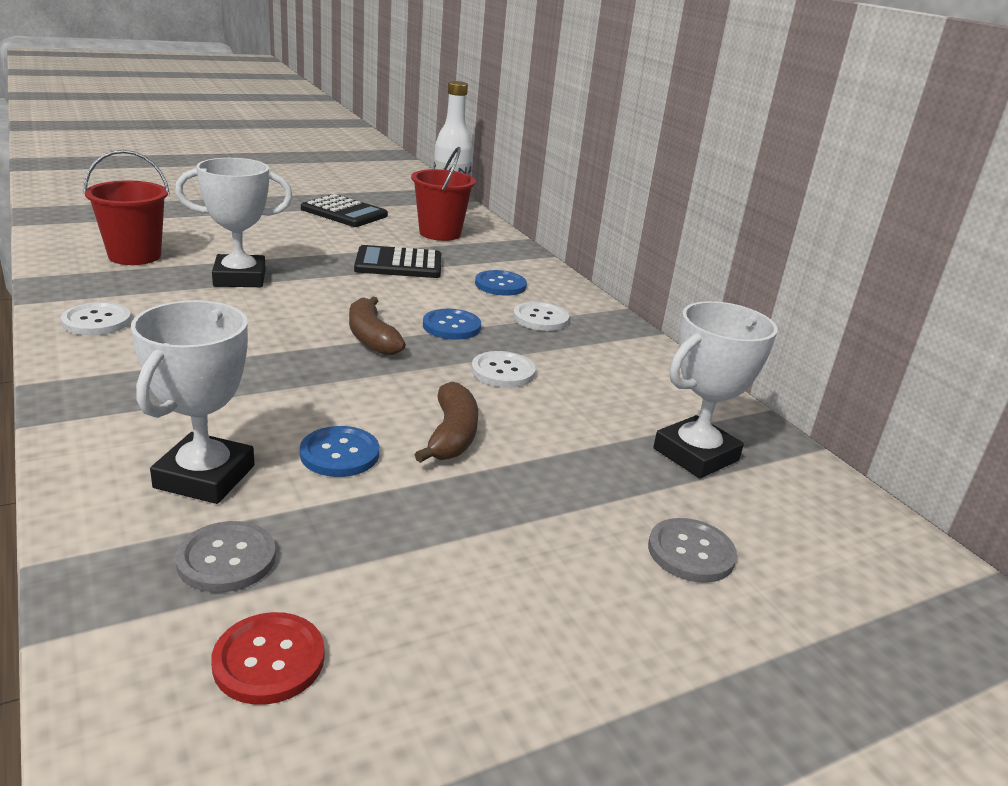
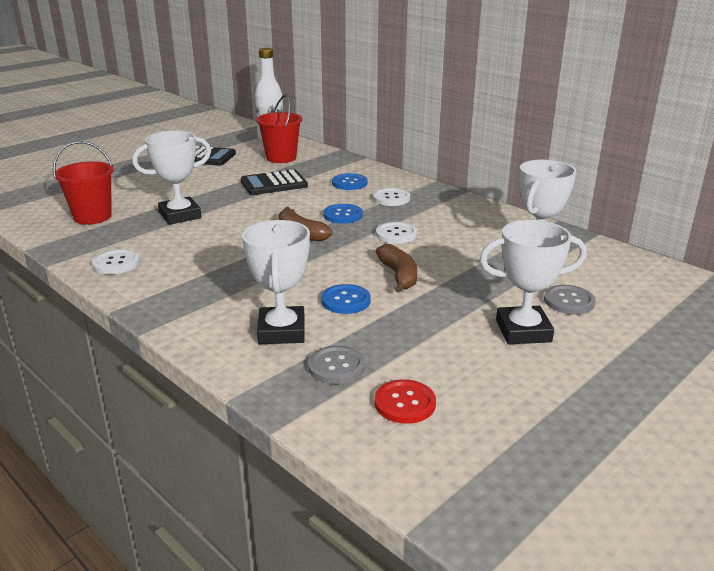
camera: 15 degrees left, 0 degrees up
none -> white trophy [480,220,587,344]

